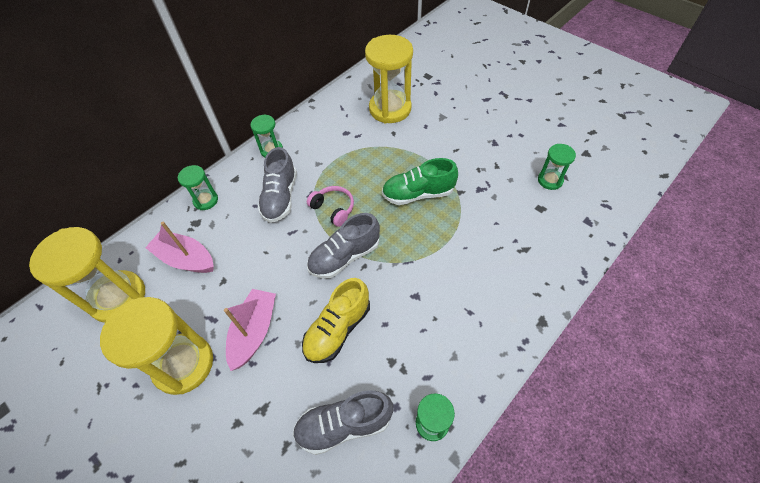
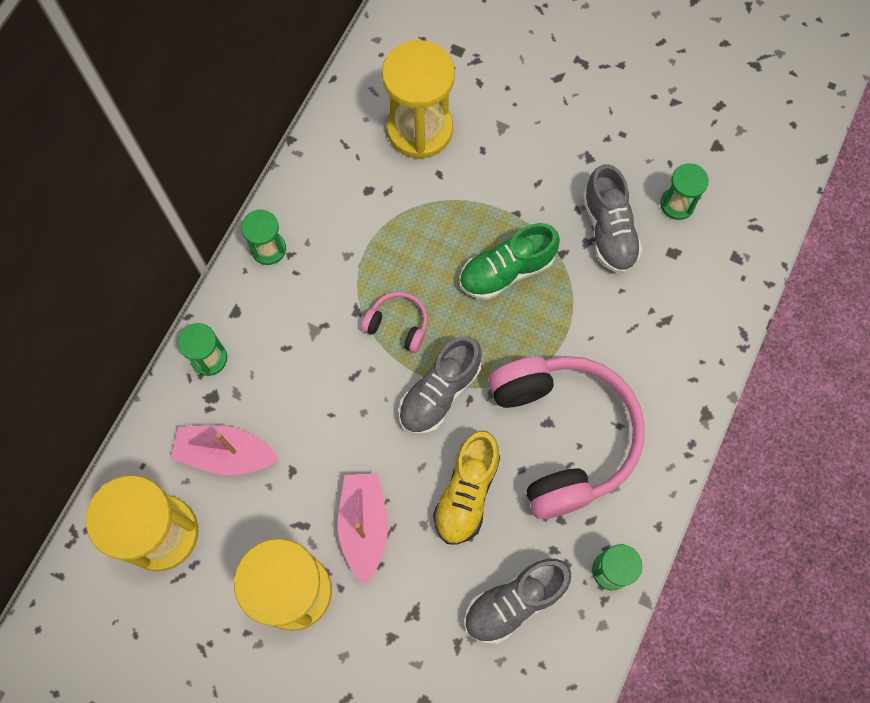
camera: 20 degrees left, 15 degrees up
grey shoe [258,147,297,223] -> grey shoe moved to [583,164,642,274]
none -> pink headphones [488,356,645,519]

